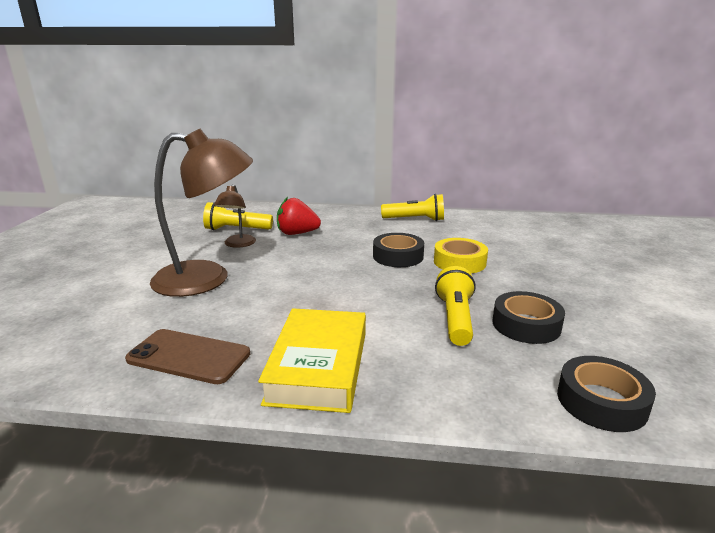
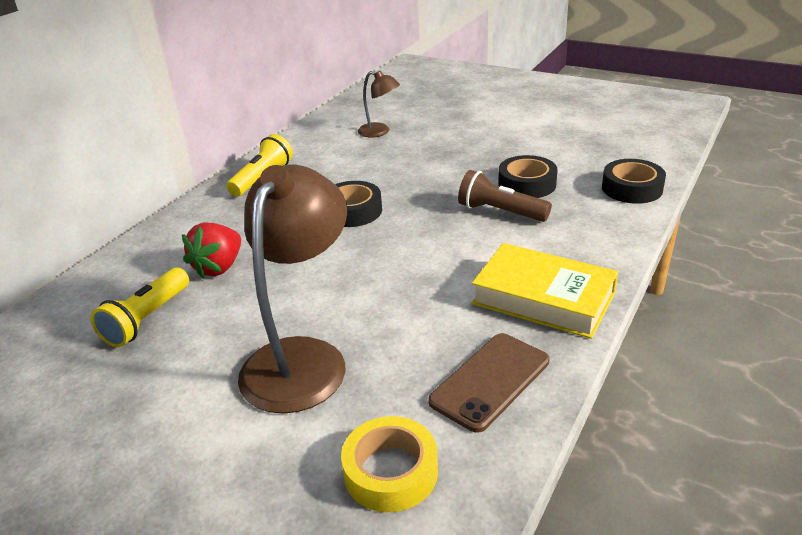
camera: 65 degrees left, 10 degrees up
brown lamp [214,184,256,248] -> brown lamp moved to [358,71,400,137]
yellow tape [434,238,488,273] -> yellow tape moved to [341,416,438,512]
yellow flashlight [435,266,476,346] -> brown flashlight [458,170,552,222]

